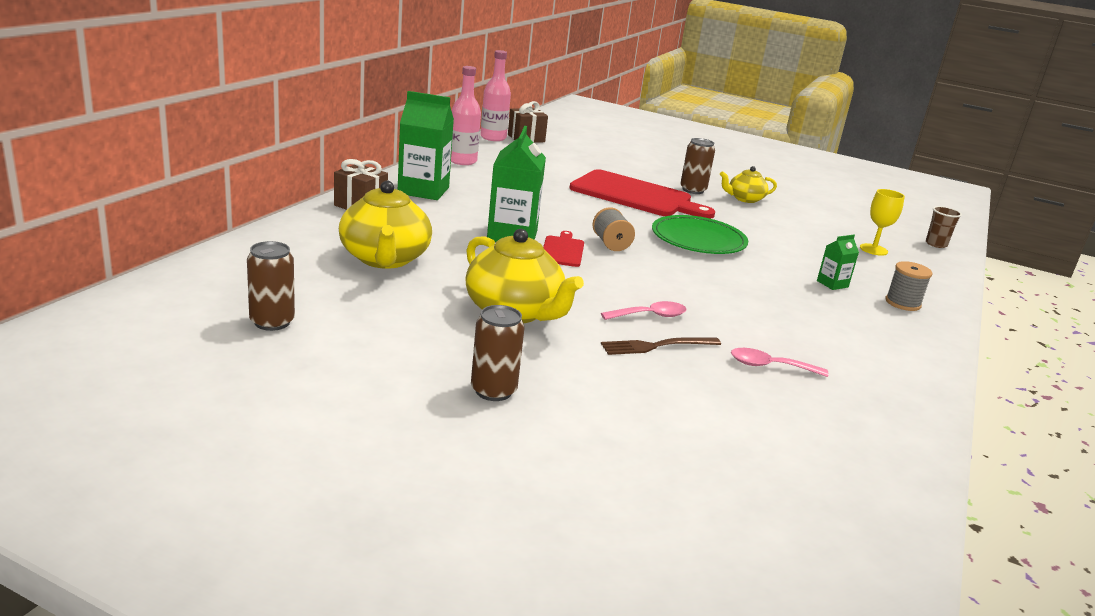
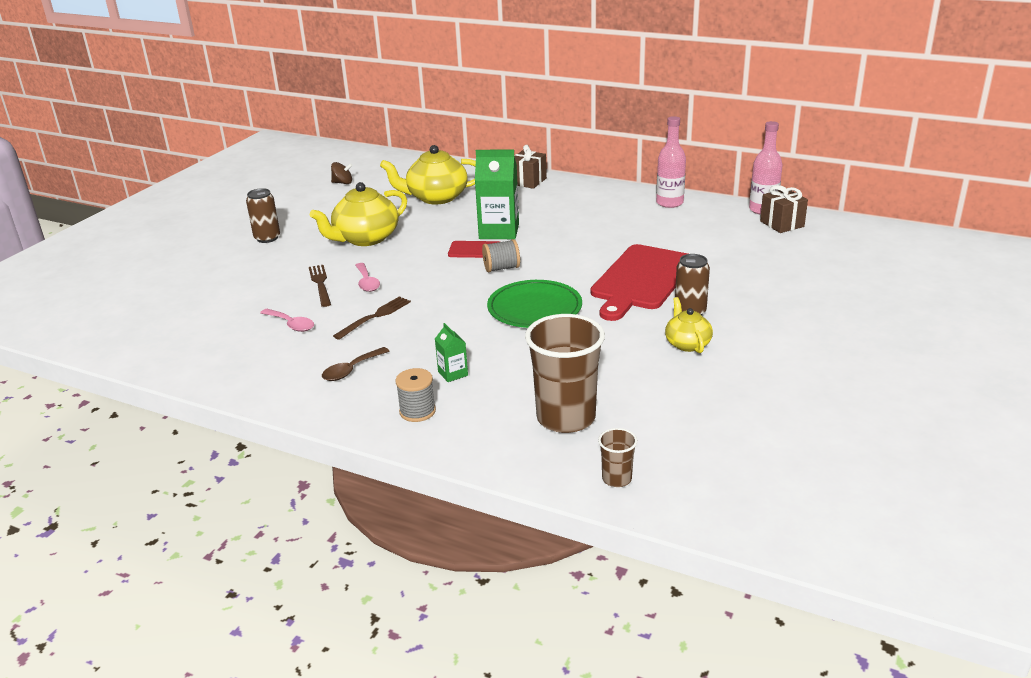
camera: 95 degrees right, 5 degrees up
brown can [247,241,295,331] -> brown spinning top [331,162,352,184]
green carton [398,91,454,200] -> none
pink spoon [731,348,828,377] -> pink spoon turned 120 degrees clockwise [260,309,314,332]
yellow goblet [860,189,905,256] -> brown cup [525,314,605,433]
none -> brown spoon [322,347,389,381]
none -> brown fork [333,296,411,340]

